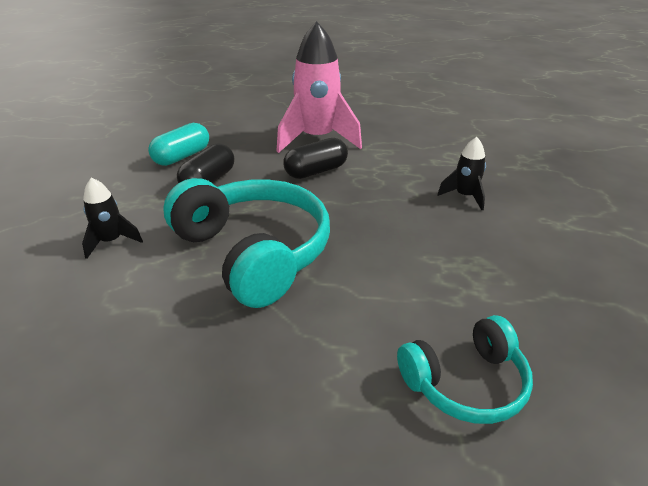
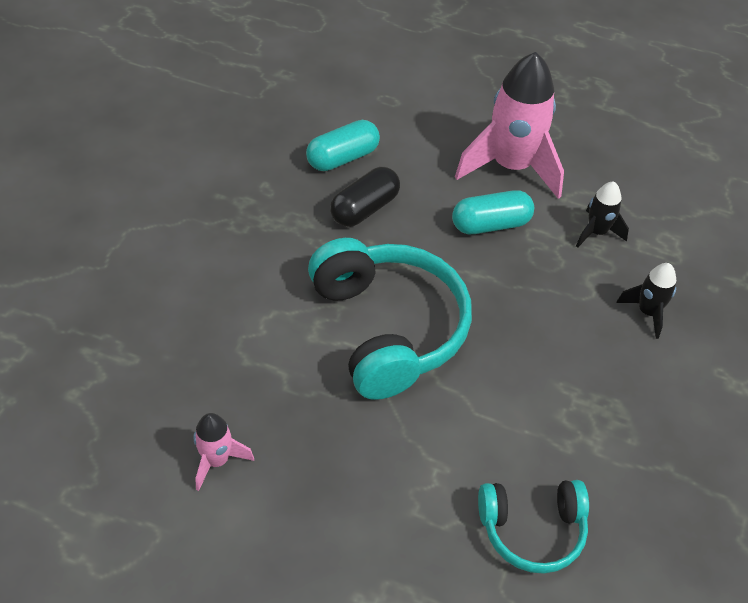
camera: 15 degrees right, 15 degrees up
black rocket [82,177,143,259] -> black rocket moved to [576,181,629,248]
black capsule [283,138,348,179] -> turquoise capsule [452,190,534,234]
none -> pink rocket [194,413,254,491]

